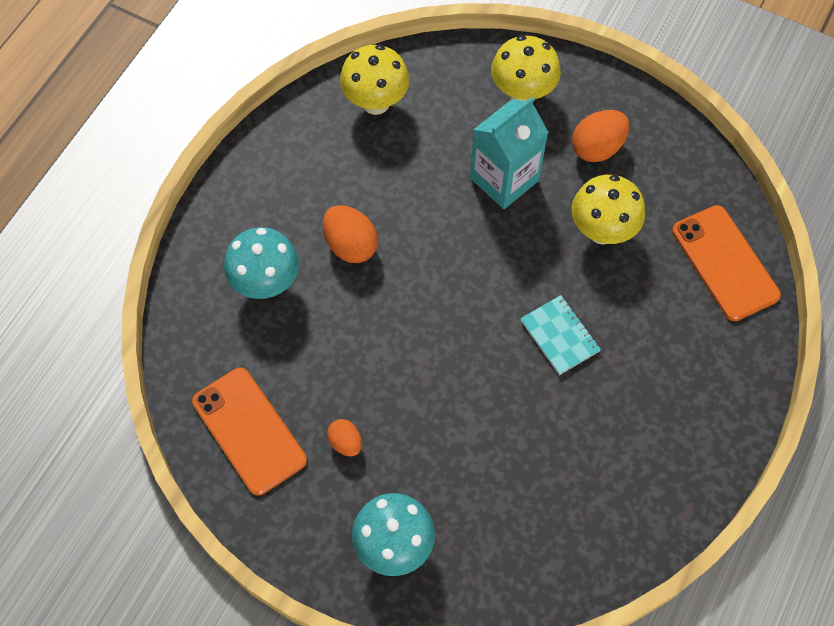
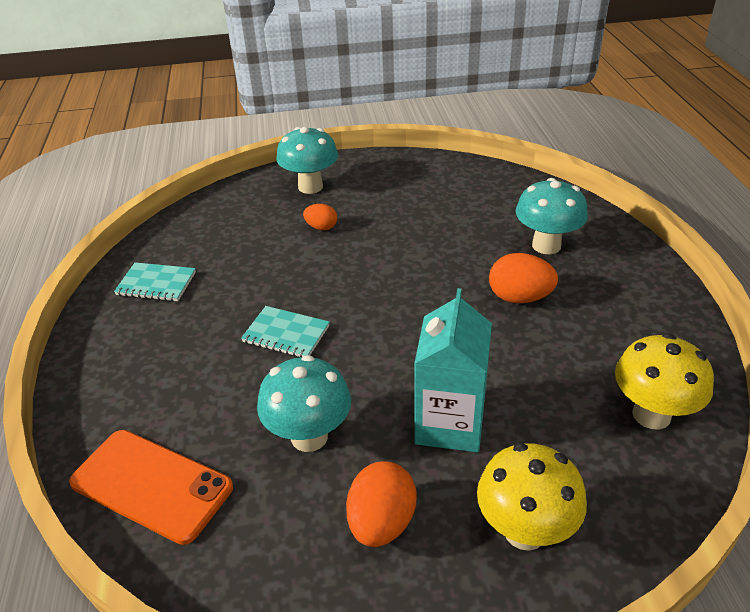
camera: 145 degrees right, 25 degrees down
orange phone [192,367,307,496] -> none
orange egg [327,419,362,456] -> orange egg moved to [303,204,337,230]
yellow mushroom [572,175,645,245] -> turquoise mushroom [257,355,351,452]
none -> turquoise notebook [114,262,196,302]

